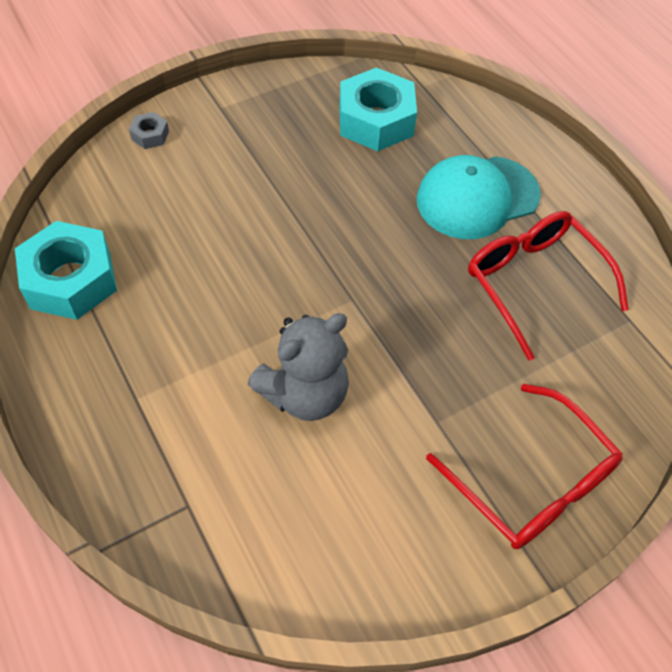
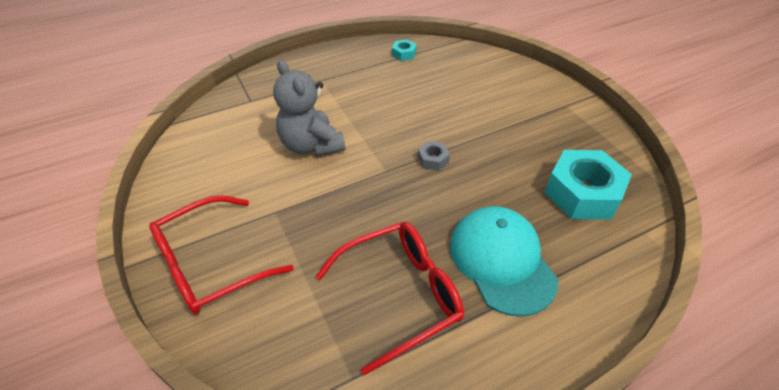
camera: 95 degrees right, 10 degrees down
turquoise nut [15,221,117,320] -> turquoise nut [392,39,416,61], size x0.44
grey nut [129,112,169,149] -> grey nut moved to [418,141,450,171]

